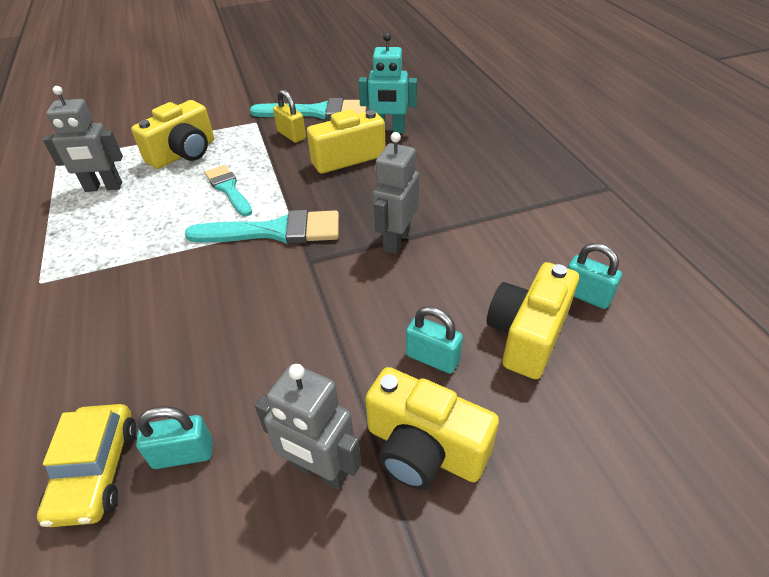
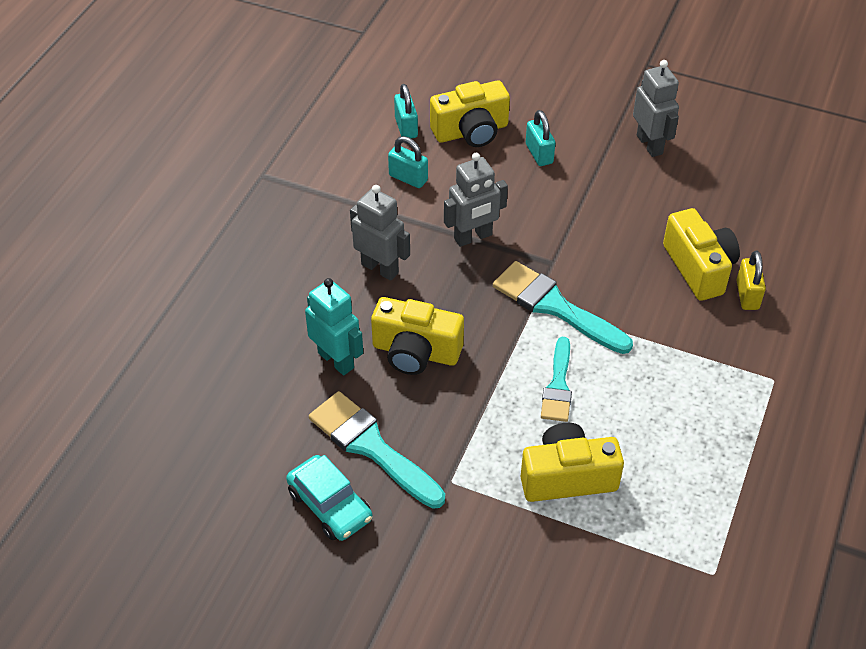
camera: 140 degrees left, 5 degrees up
yellow car [37,404,136,527] -> none
grey robot [43,86,123,192] -> grey robot moved to [350,185,410,281]
turquoise padlock [136,406,213,469] -> turquoise padlock moved to [388,136,428,188]
yellow padlock [273,89,306,143] -> yellow padlock moved to [736,251,766,310]
yellow camera [365,367,499,490] -> yellow camera moved to [663,208,740,301]
none -> turquoise car [286,455,373,541]

